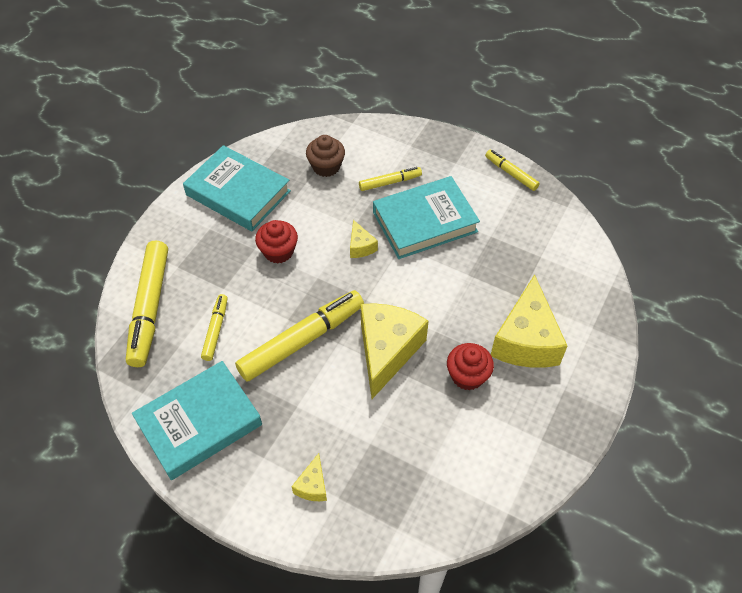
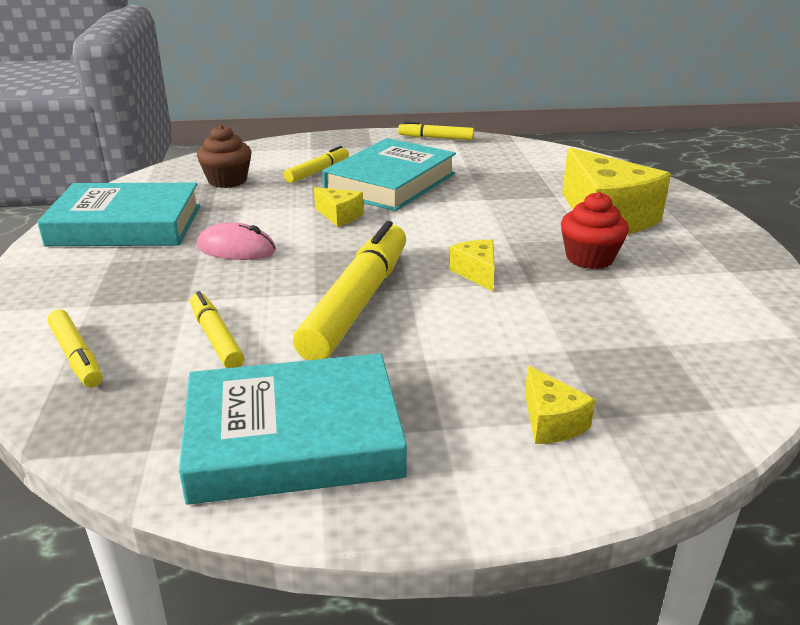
camera: 35 degrees left, 25 degrees down
yellow marker [126,241,168,367] -> yellow marker [47,309,103,388], size x0.52
turquoise book [132,361,262,480] -> turquoise book turned 60 degrees clockwise [179,353,407,505]
red cupcake [255,220,298,264] -> pink mouse [197,222,276,260]
yellow cheese [361,303,429,399] -> yellow cheese [449,240,495,291], size x0.46

